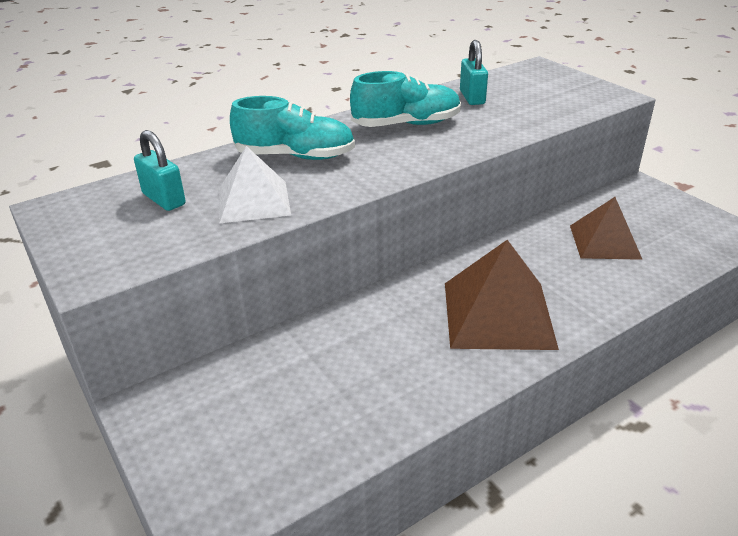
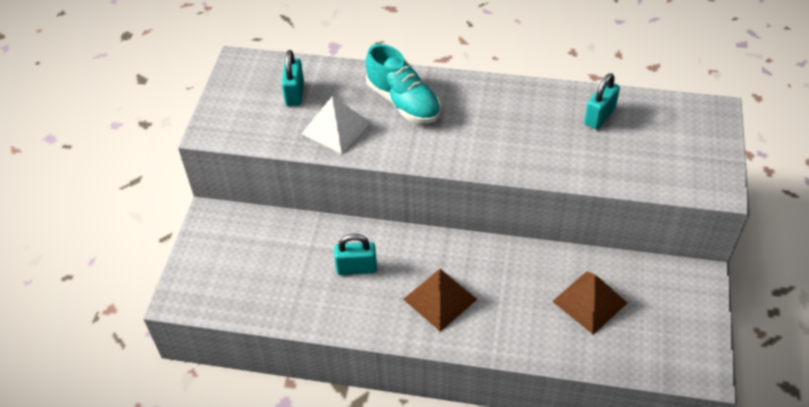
camera: 45 degrees right, 15 degrees up
turquoise shoe [350,71,461,127] -> none
brown pyramid [445,240,559,350] -> brown pyramid [403,269,477,332], size x0.67
none -> turquoise padlock [334,234,377,275]

